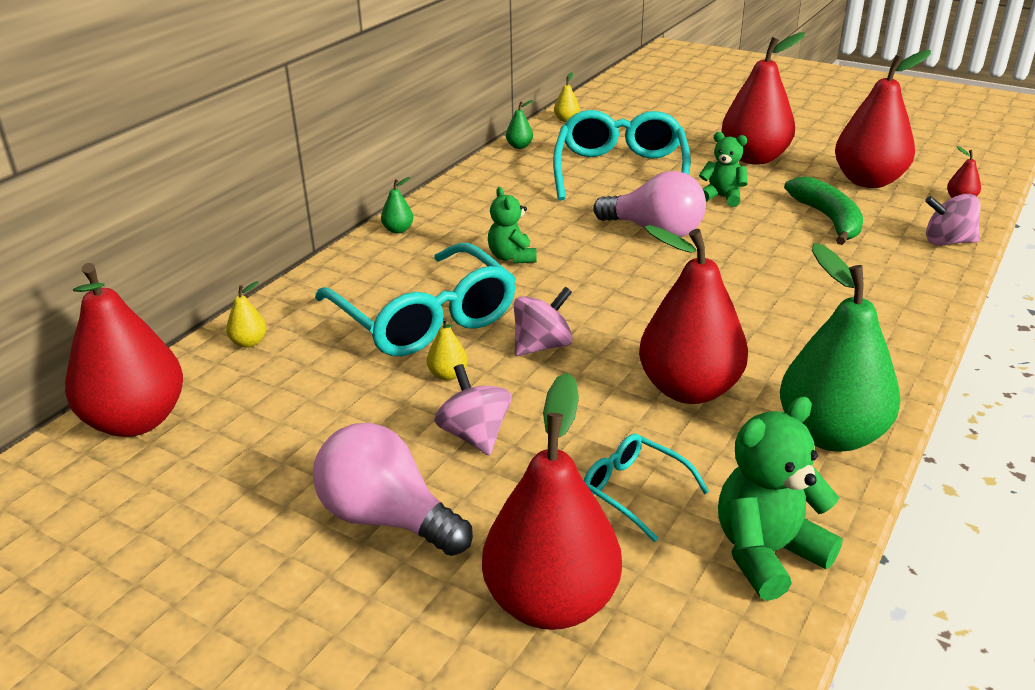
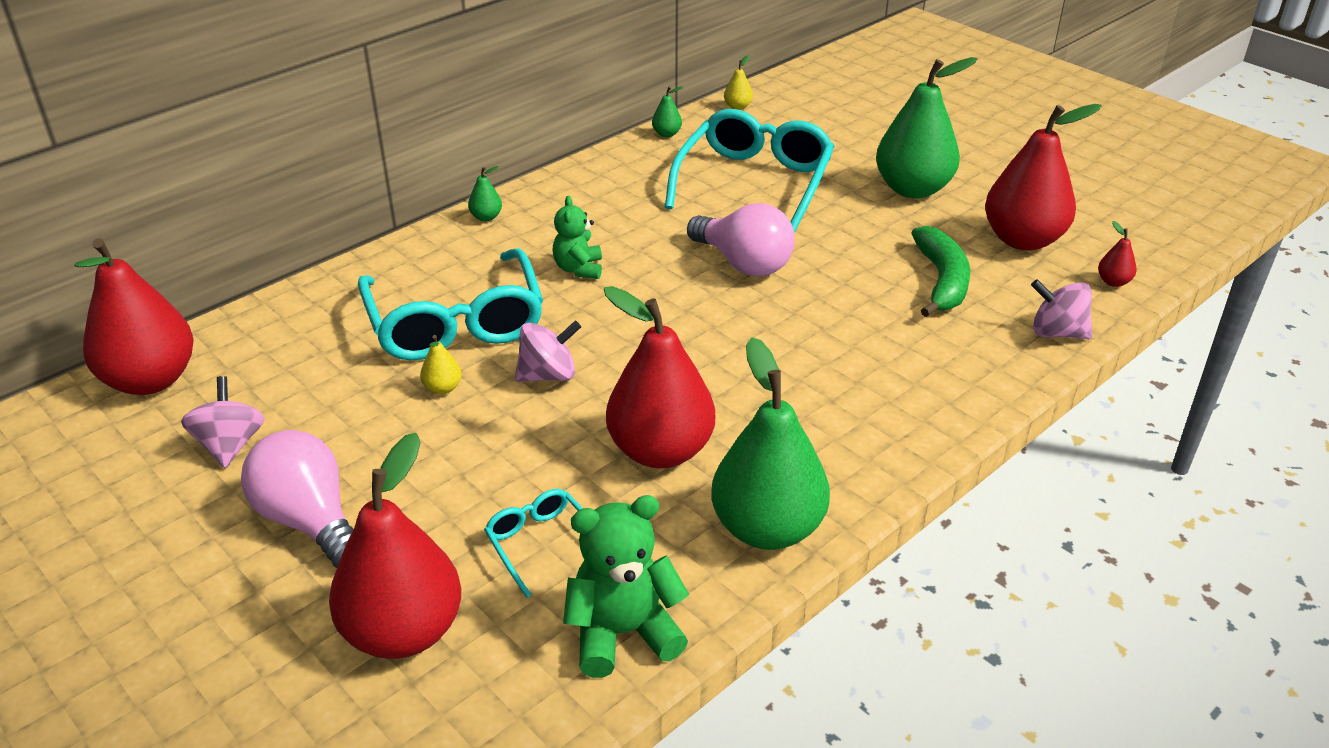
camera: 15 degrees right, 5 degrees up
yellow pear [226,281,266,348] -> none
pink spinning top [434,364,512,456] -> pink spinning top moved to [181,376,265,468]
green teddy bear [699,132,748,207] -> none
red pear [721,32,805,164] -> green pear [876,57,977,198]

